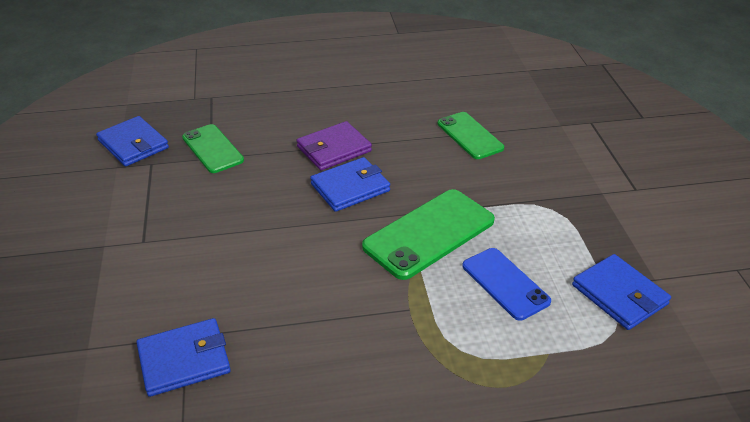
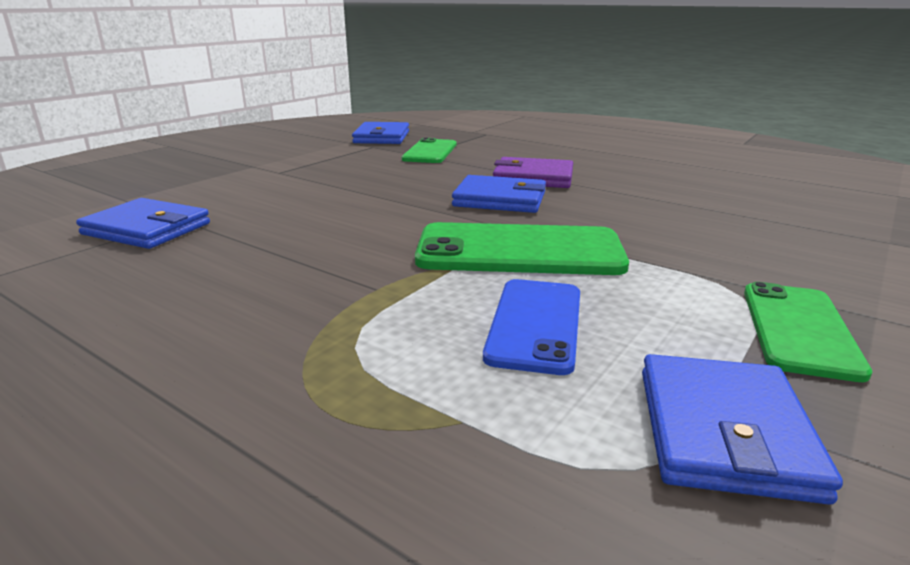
camera: 45 degrees right, 15 degrees down
green phone [437,112,504,159] -> green phone moved to [744,282,873,382]

